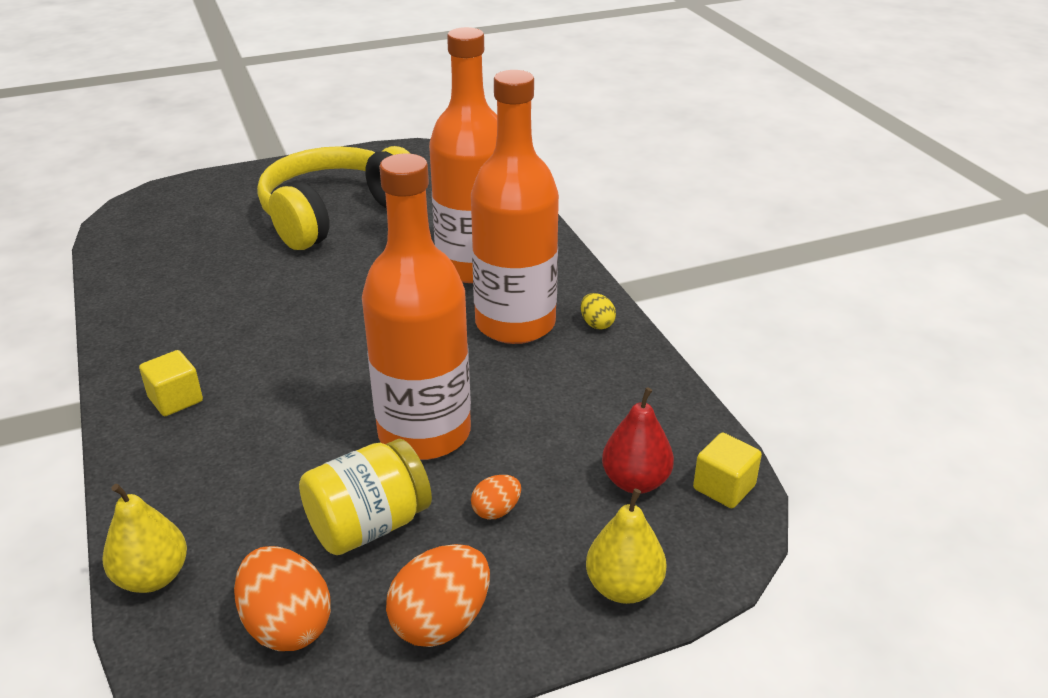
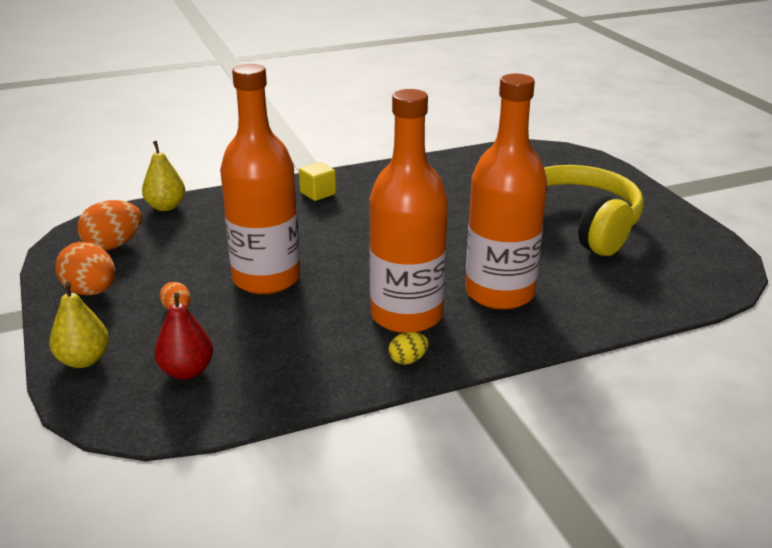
camera: 90 degrees right, 5 degrees down
yellow jar [299,439,432,555] -> none
yellow cube [693,433,762,508] -> none

